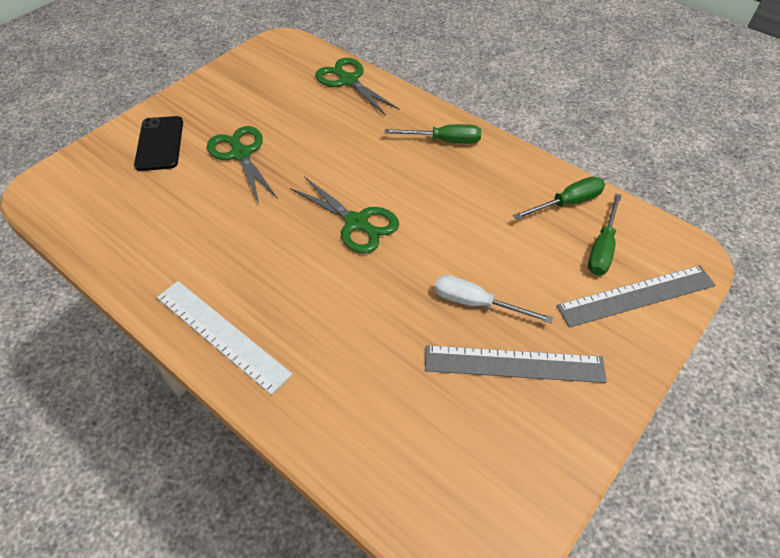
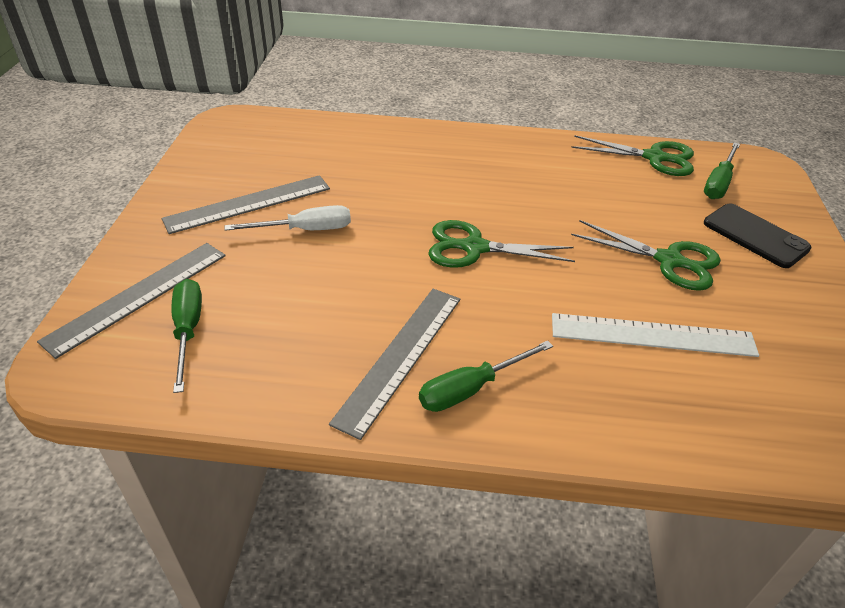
camera: 145 degrees right, 10 degrees down
white ruler [157,281,292,395] -> white ruler moved to [552,313,759,357]
green scissors [315,58,400,116] -> green scissors moved to [571,135,694,176]
green screwdriver [513,176,605,220] -> green screwdriver moved to [704,143,740,199]
none -> grey ruler [329,289,460,440]

